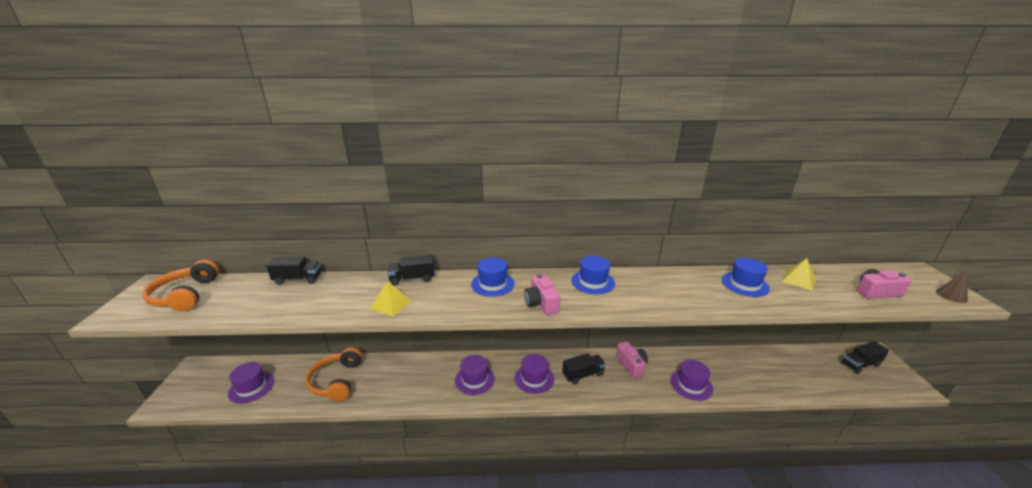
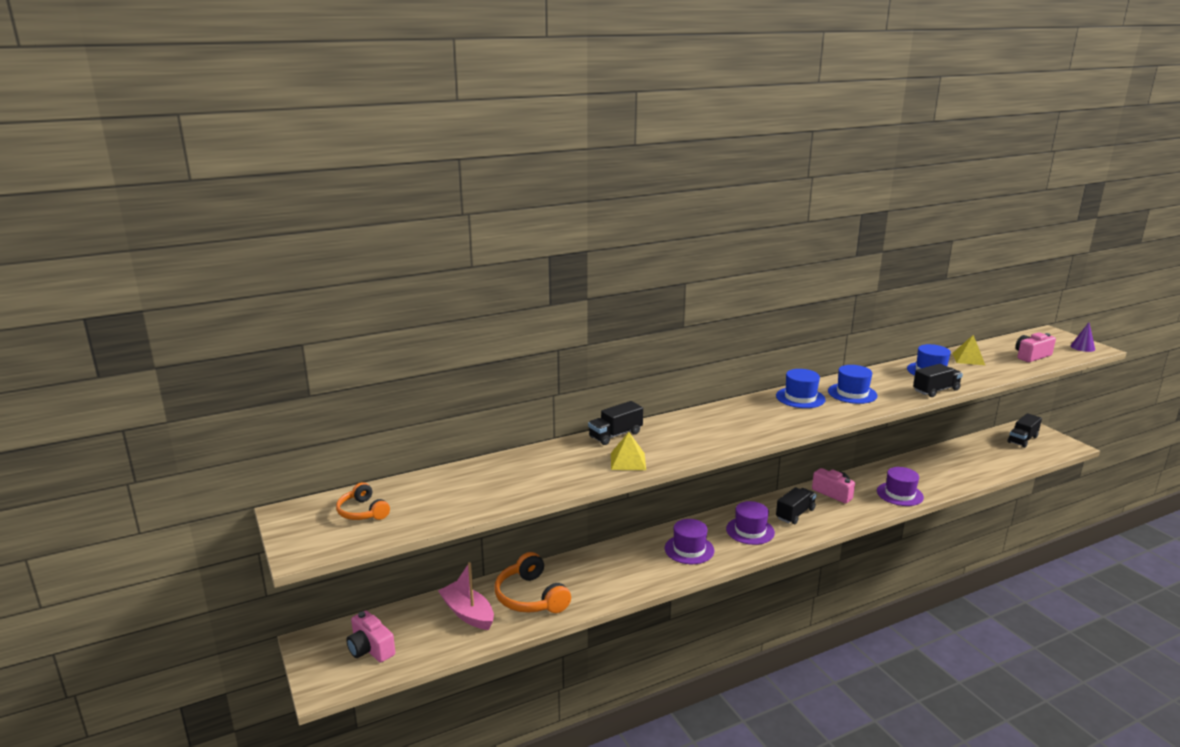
camera: 25 degrees left, 5 degrees down
orange headphones [142,260,219,312] -> orange headphones [336,482,390,520], size x0.60
purple hat [228,362,274,404] -> none
black truck [266,257,321,285] -> black truck moved to [913,364,963,397]
blue hat [471,257,515,297] -> blue hat moved to [828,365,878,404]
pink camera [524,273,560,315] -> pink camera moved to [346,610,395,663]
brown cone [936,271,968,303] -> purple cone [1070,322,1095,352]
none -> pink boat [438,562,494,630]

